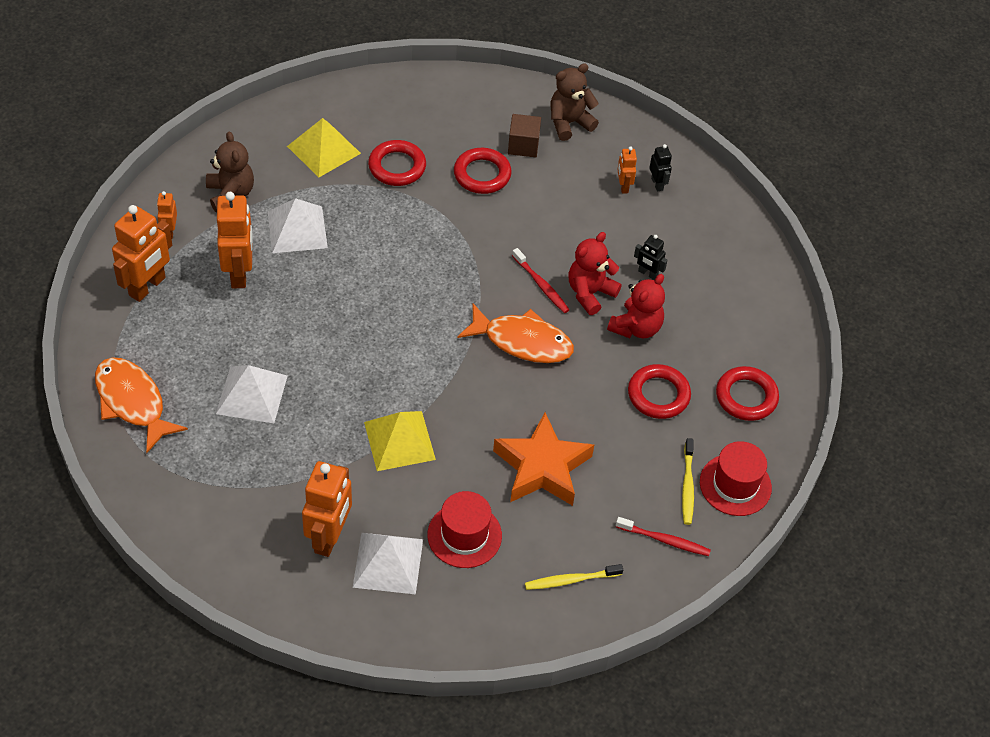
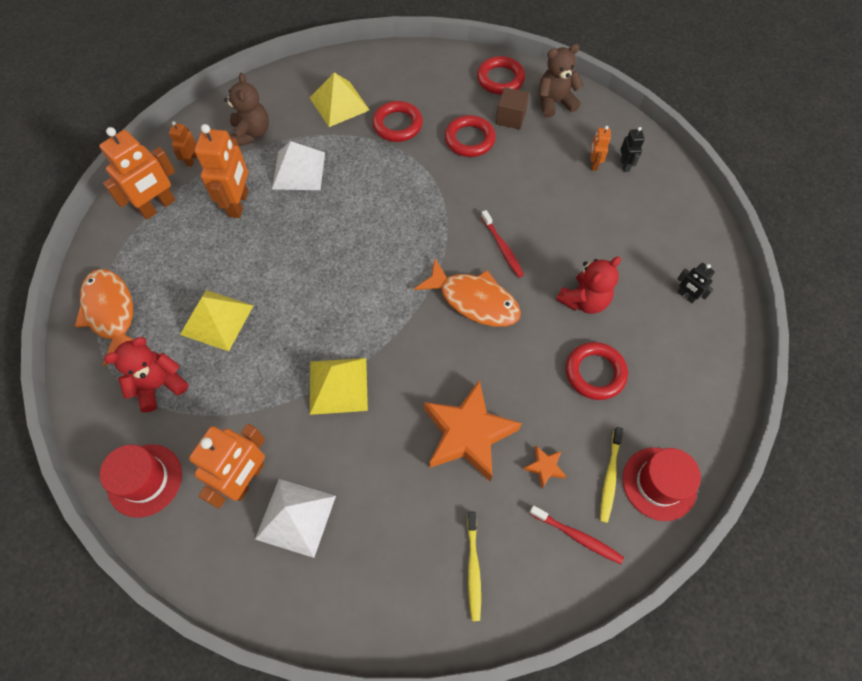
camera: 15 degrees right, 10 degrees up
white pyramid [216,365,287,423] -> yellow pyramid [180,290,253,351]
red hat [428,491,502,568] -> red hat moved to [100,444,182,518]
yellow toothbrush [525,564,623,590] -> yellow toothbrush turned 90 degrees counterclockwise [467,512,481,621]
red teddy bear [569,232,622,315] -> red teddy bear moved to [104,337,188,412]
black robot [634,235,667,280] -> black robot moved to [677,263,715,304]
red ring [716,366,779,421] -> red ring moved to [477,56,525,95]
none -> orange star [523,446,567,488]

